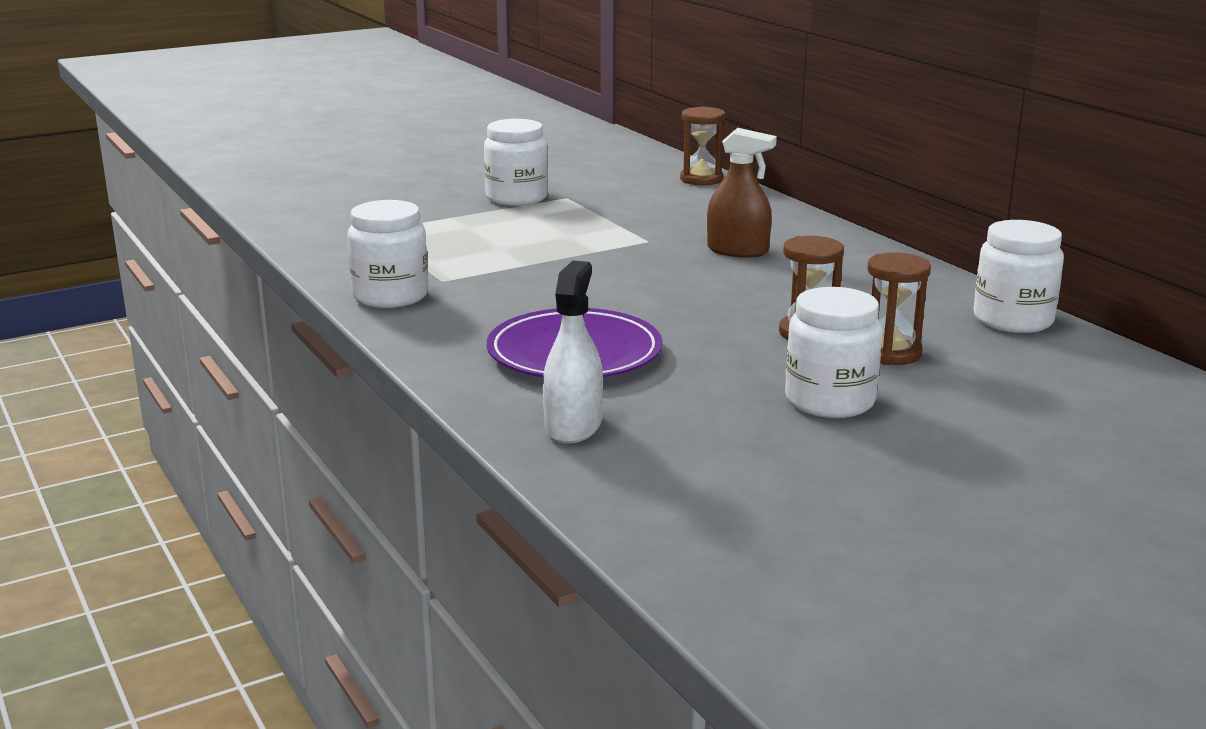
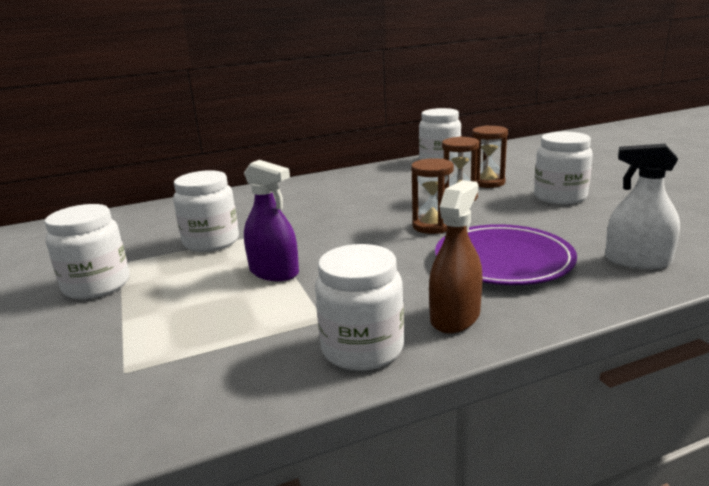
camera: 80 degrees left, 0 degrees up
brown hourglass [680,106,726,185] -> brown hourglass moved to [411,158,454,234]
brown spray bottle [707,128,777,258] -> brown spray bottle moved to [429,180,483,334]
none -> white jar [173,170,239,252]
none -> purple spray bottle [244,160,299,281]

